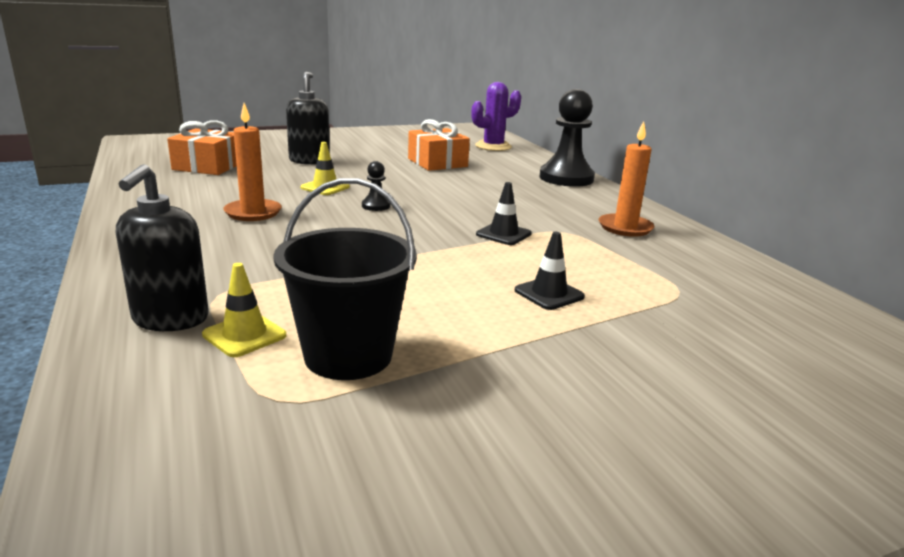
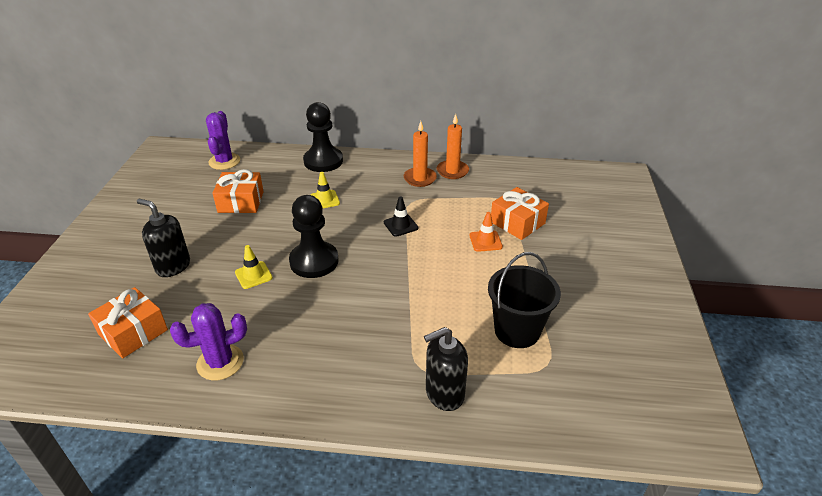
camera: 60 degrees left, 15 degrees up
black soap dispenser [116,164,209,331] -> black soap dispenser turned 120 degrees clockwise [424,327,468,411]
yellow traffic cone [202,263,286,357] -> yellow traffic cone moved to [310,172,340,208]
orange candle [223,103,282,221] -> orange candle moved to [436,114,469,179]
black pawn [362,161,390,211] -> black pawn [289,195,339,278], size x2.27
black traffic cone [515,232,585,310] -> orange traffic cone [469,212,503,252]
none -> purple cactus [170,303,247,380]
none -> orange gift [491,187,549,240]

